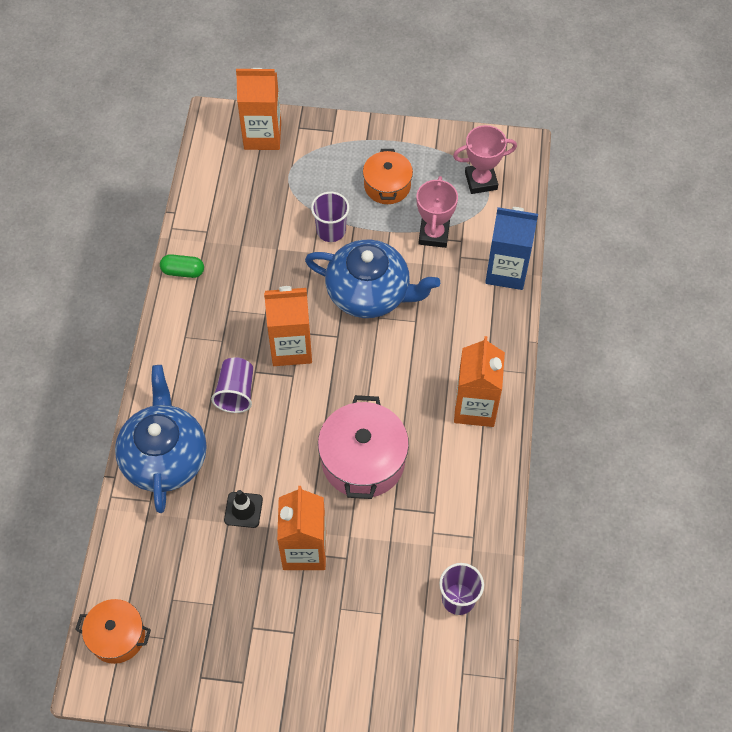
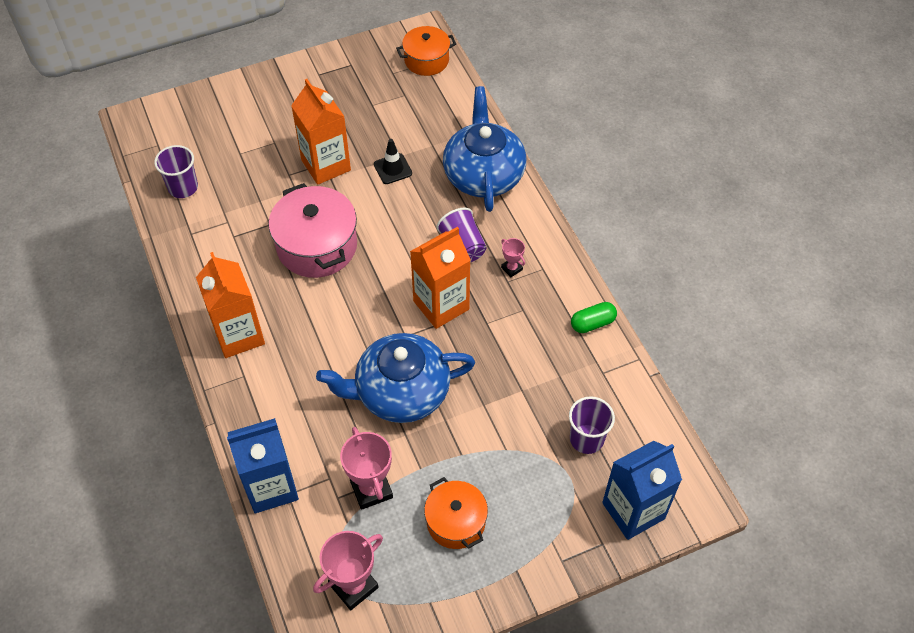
camera: 150 degrees right, 5 degrees down
blue teapot [115,365,207,513] -> blue teapot turned 150 degrees counterclockwise [443,86,526,212]
orange carton [236,68,281,150] -> blue carton [602,441,682,540]
purple cup [311,192,349,242] -> purple cup moved to [569,396,615,454]
none -> pink trophy [501,238,525,277]

